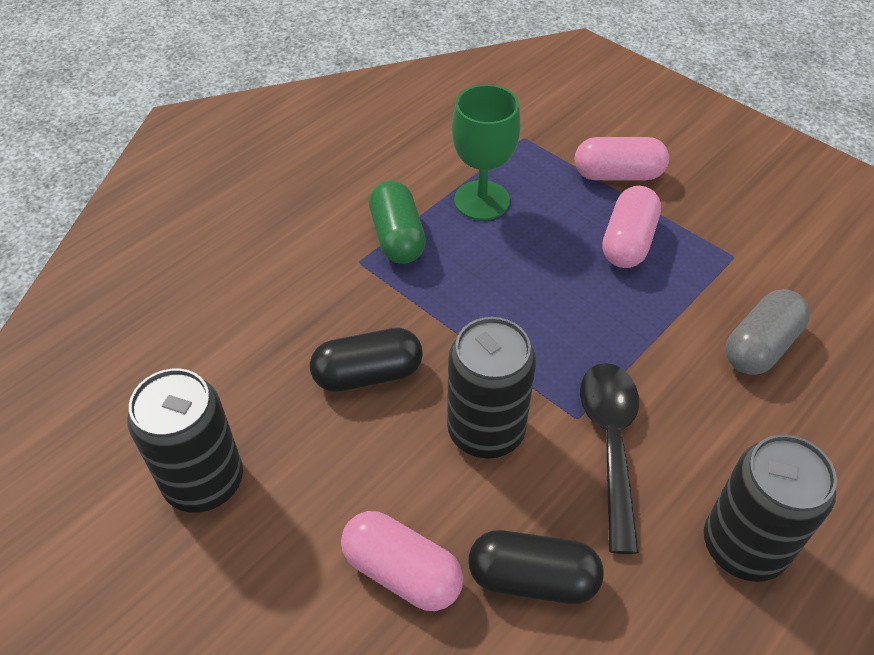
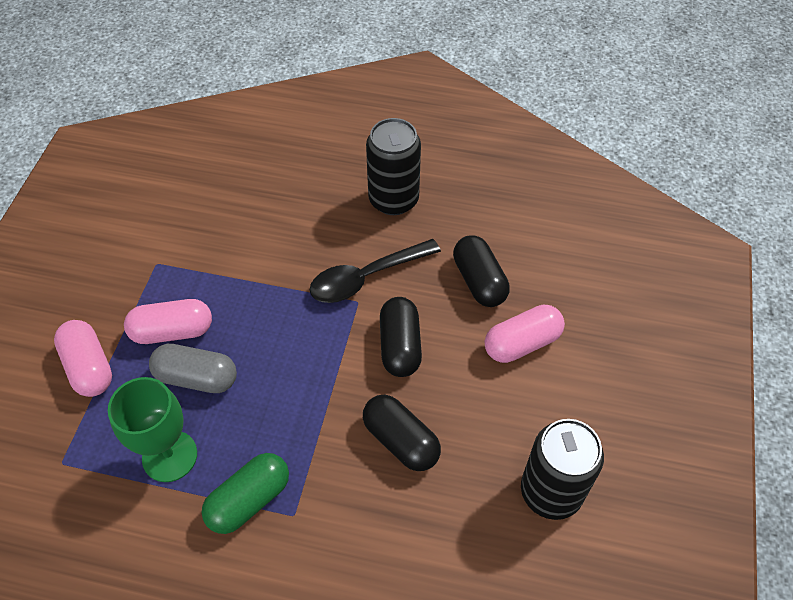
camera: 120 degrees left, 5 degrees up
pink capsule [341,511,463,611] -> pink capsule turned 60 degrees clockwise [485,305,565,363]
black can [447,317,536,459] -> black capsule [380,297,422,377]
grey capsule [725,289,810,375] -> grey capsule moved to [149,344,237,393]

